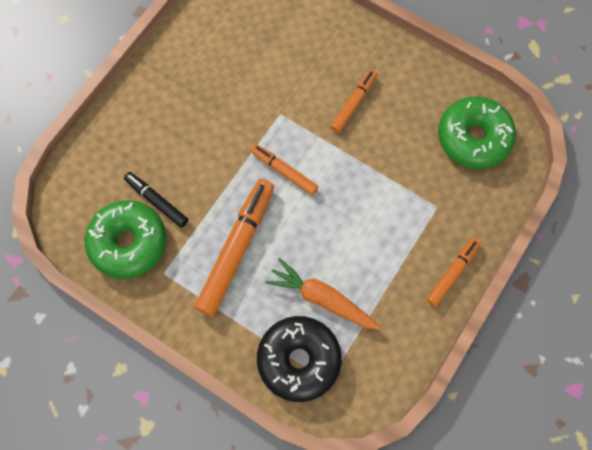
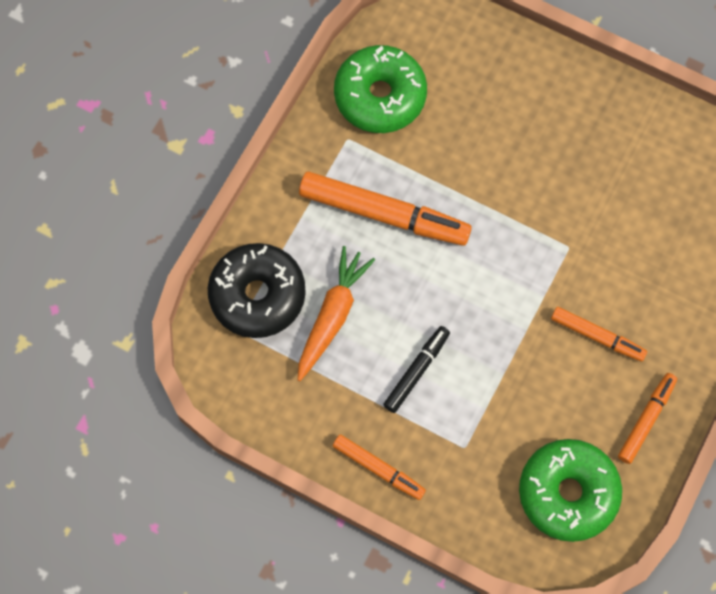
camera: 85 degrees right, 0 degrees up
black marker [124,172,188,228] -> black marker moved to [383,326,450,413]
orange marker [250,144,318,195] -> orange marker moved to [618,373,677,464]

